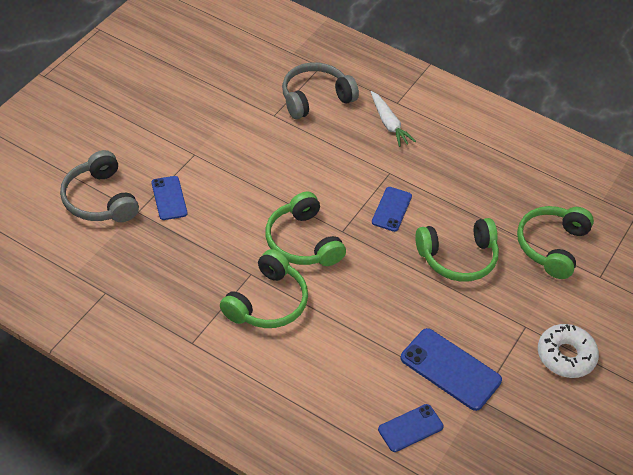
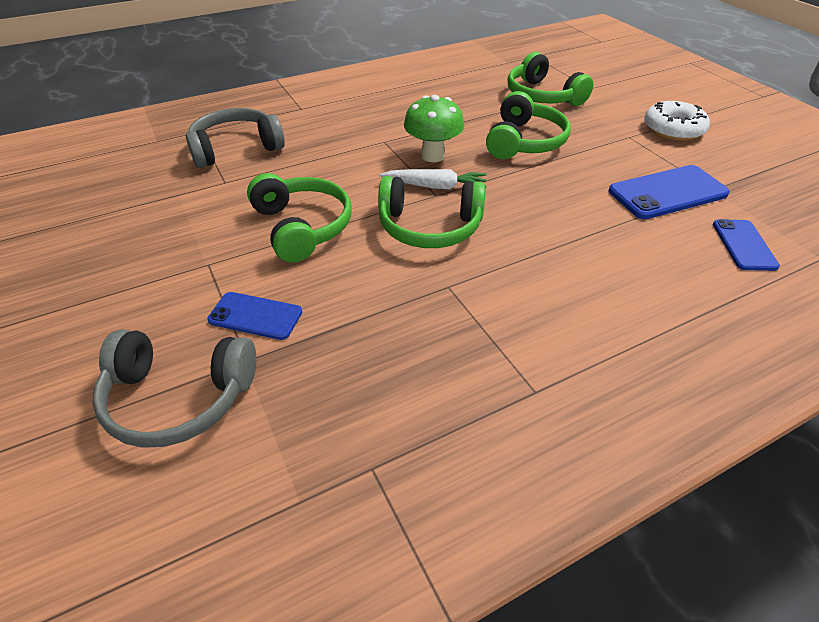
camera: 55 degrees left, 5 degrees down
green headphones [220,249,308,328] -> green headphones moved to [247,173,352,263]
grey headphones [282,62,359,119] -> grey headphones turned 60 degrees clockwise [186,108,285,168]
white carrot [371,91,416,147] -> white carrot moved to [379,169,487,190]
blue phone [372,187,412,232] -> green mushroom [404,95,464,162]

